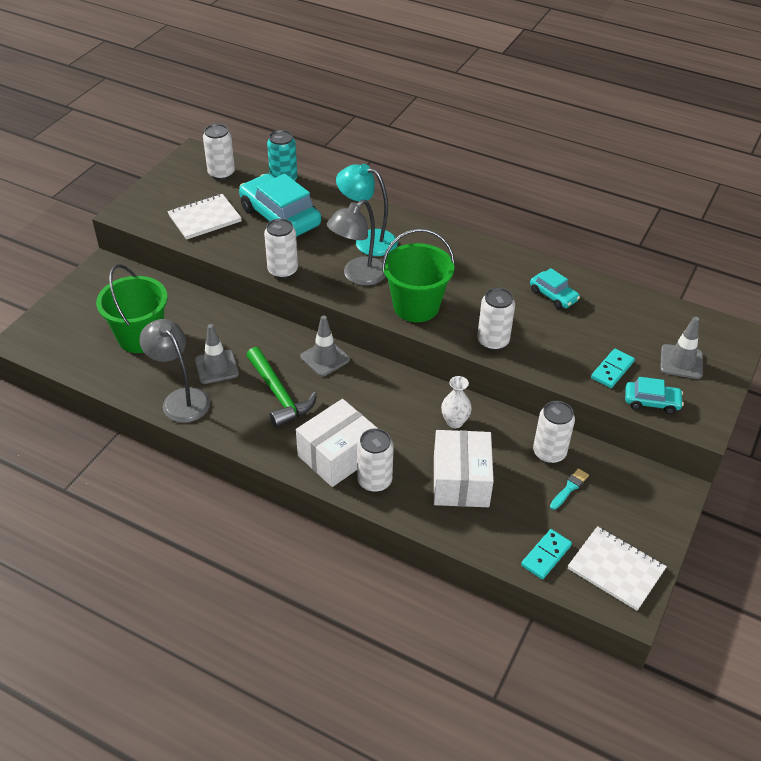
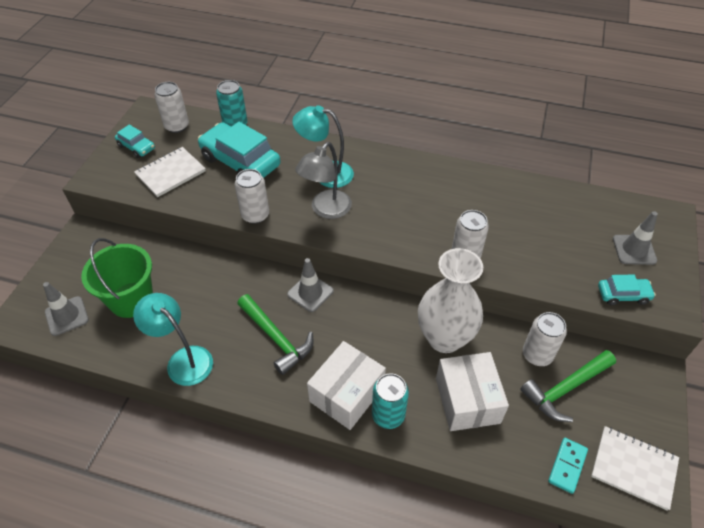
camera: 10 degrees left, 5 degrees up
grey lamp [140,319,210,423] -> turquoise lamp [133,293,213,386]
grey traffic cone [195,324,239,384] -> grey traffic cone moved to [43,282,89,336]
white can [357,428,394,492] -> turquoise can [372,373,409,429]
green bucket [382,229,455,322] -> none
white vase [441,376,472,428] -> white vase [418,248,483,353], size x2.22
turquoise car [530,268,580,309] -> turquoise car moved to [115,125,155,158]
turquoise brush [550,468,589,510] -> green hammer [520,350,616,422]
turquoise domino [591,349,635,388] -> none

